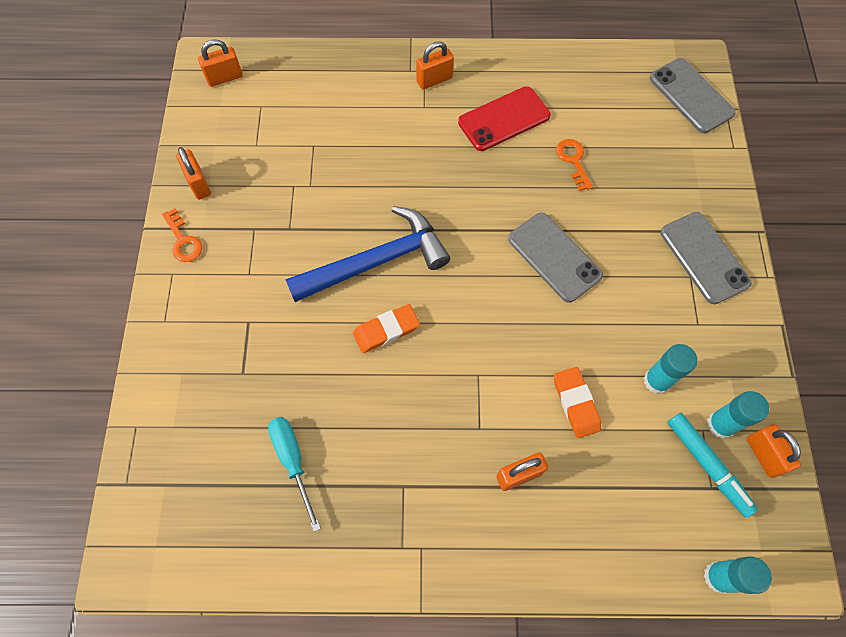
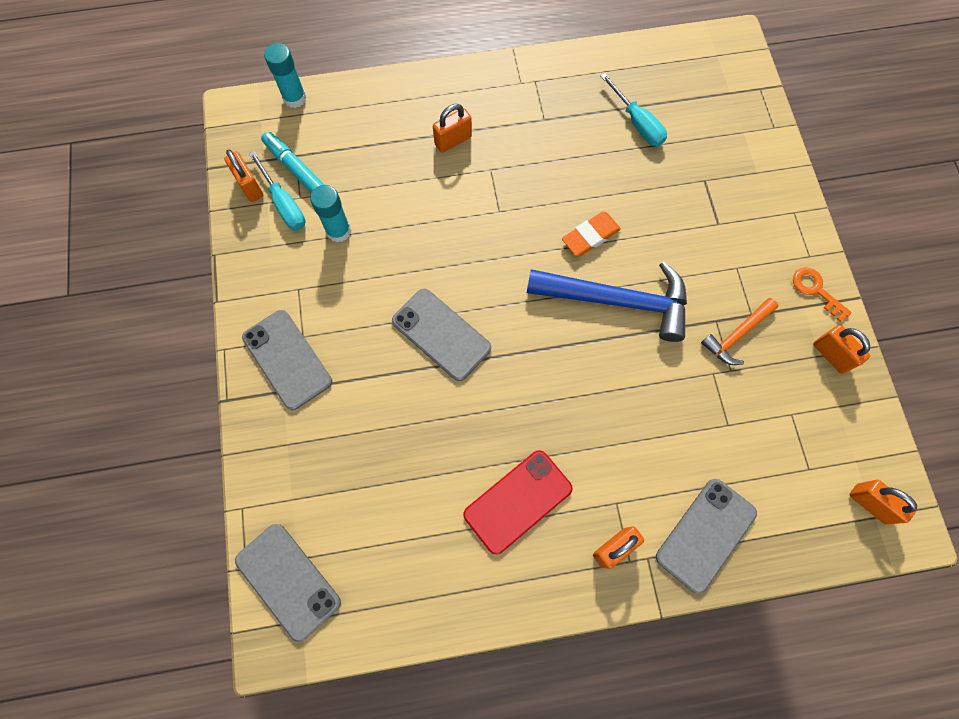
camera: 170 degrees right, 5 degrees up
orange padlock [198,39,243,87] -> orange padlock turned 75 degrees clockwise [849,480,917,525]
blue hammer [285,206,450,302] -> blue hammer turned 135 degrees counterclockwise [527,262,687,342]
orange eraser [554,367,601,438] -> none
orange key [556,139,593,191] -> none
turquoise glue stick [707,391,769,439] -> turquoise screwdriver [249,151,305,231]
none -> grey phone [656,479,757,594]
none -> orange hammer [701,298,779,365]

